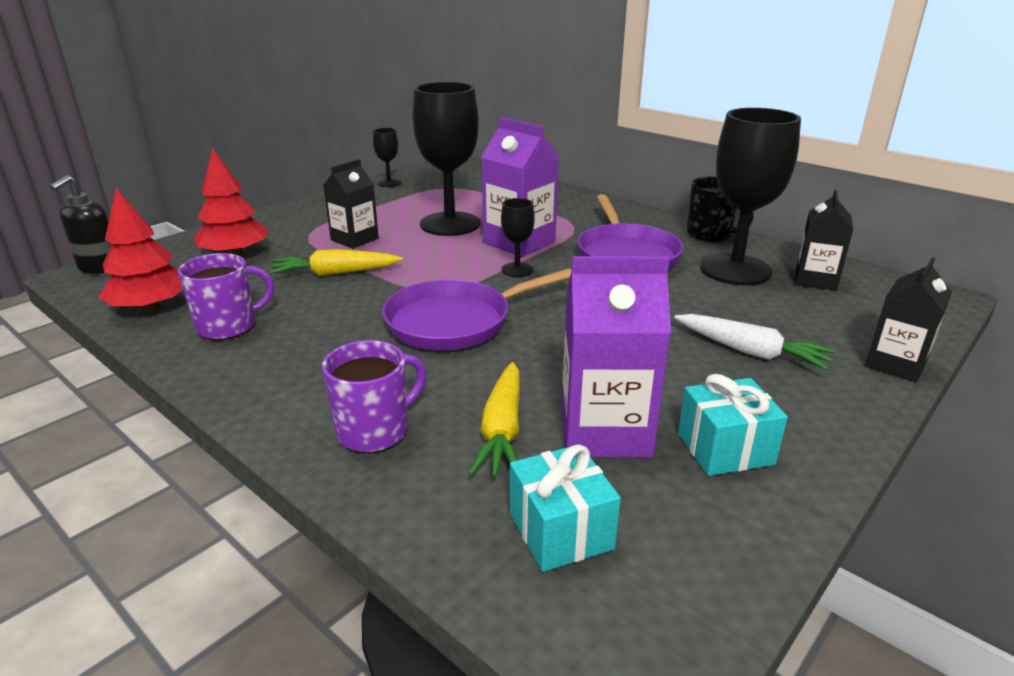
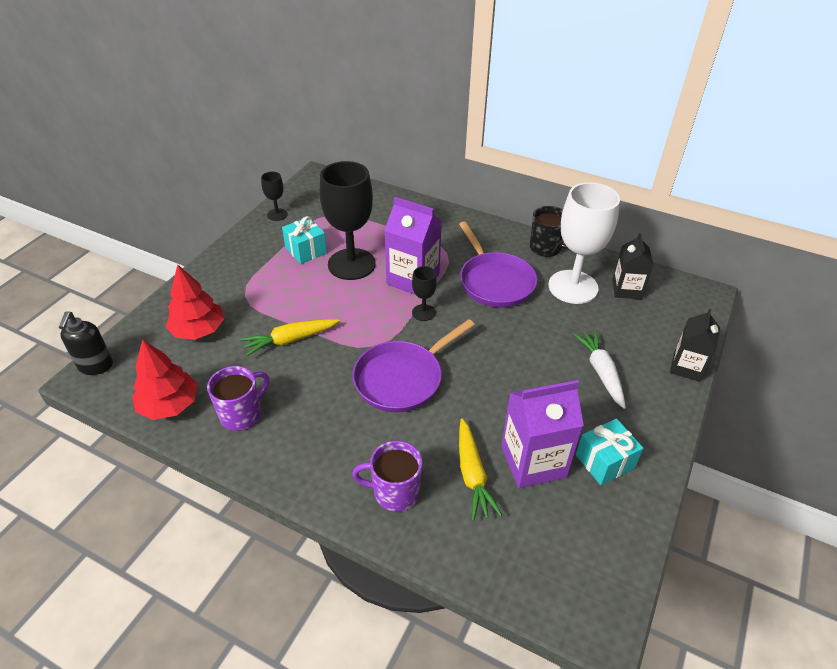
camera: 15 degrees left, 15 degrees up
purple mug [322,340,426,453] -> purple mug turned 120 degrees counterclockwise [352,441,422,512]
black carton [323,159,379,249] -> none
turquoise gift [510,444,621,572] -> turquoise gift moved to [282,216,327,264]
white carrot [674,314,836,370] -> white carrot turned 120 degrees counterclockwise [573,330,626,409]
black goblet [700,108,801,285] -> white goblet [549,182,620,304]

